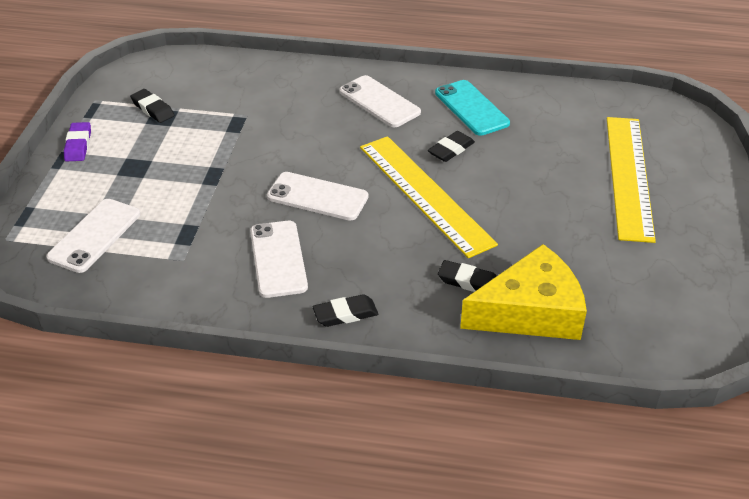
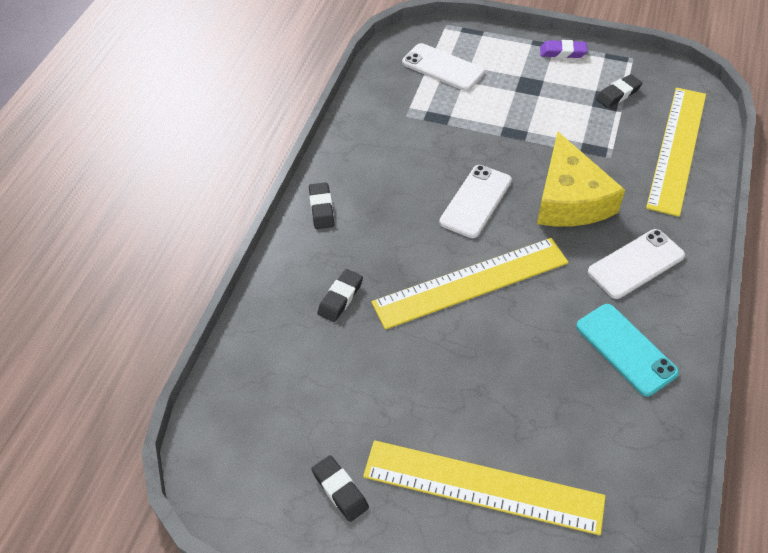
camera: 100 degrees right, 10 degrees up
white phone [250,221,308,298] -> none
black eraser [428,131,475,162] -> black eraser moved to [311,455,369,522]
turquoise phone [435,80,510,136] -> turquoise phone turned 75 degrees clockwise [576,304,679,396]
yellow cheese [460,244,587,340] -> yellow cheese moved to [537,132,625,226]
none -> yellow ruler [646,88,706,217]

